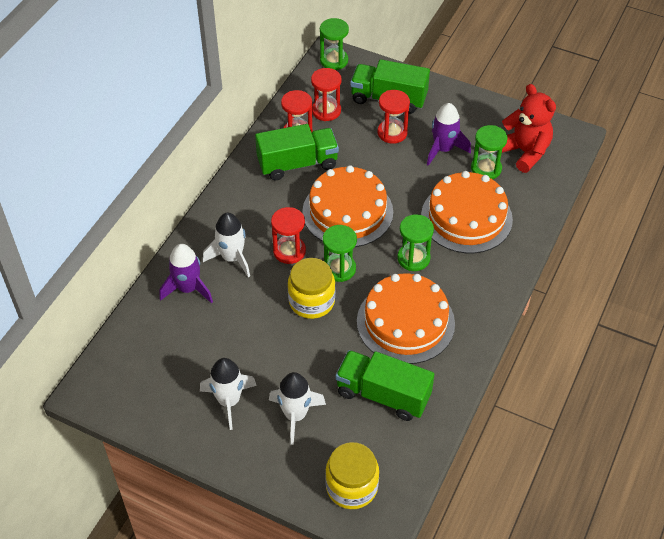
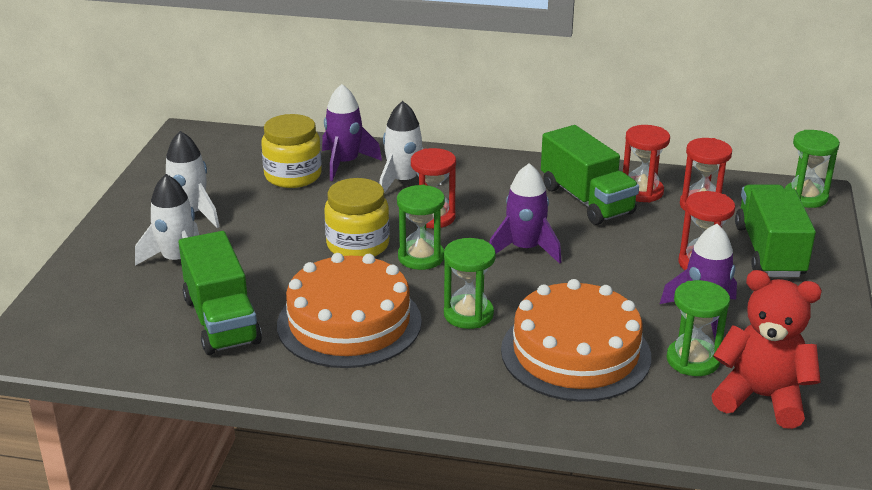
camera: 75 degrees right, 20 degrees down
orange cake [302,165,393,247] -> purple rocket [489,163,561,264]
yellow jar [325,442,379,509] -> yellow jar moved to [261,114,322,188]
green truck [336,350,434,421] -> green truck turned 150 degrees clockwise [178,231,262,355]
red teddy bear [502,84,556,173] -> red teddy bear turned 105 degrees counterclockwise [711,270,822,429]

